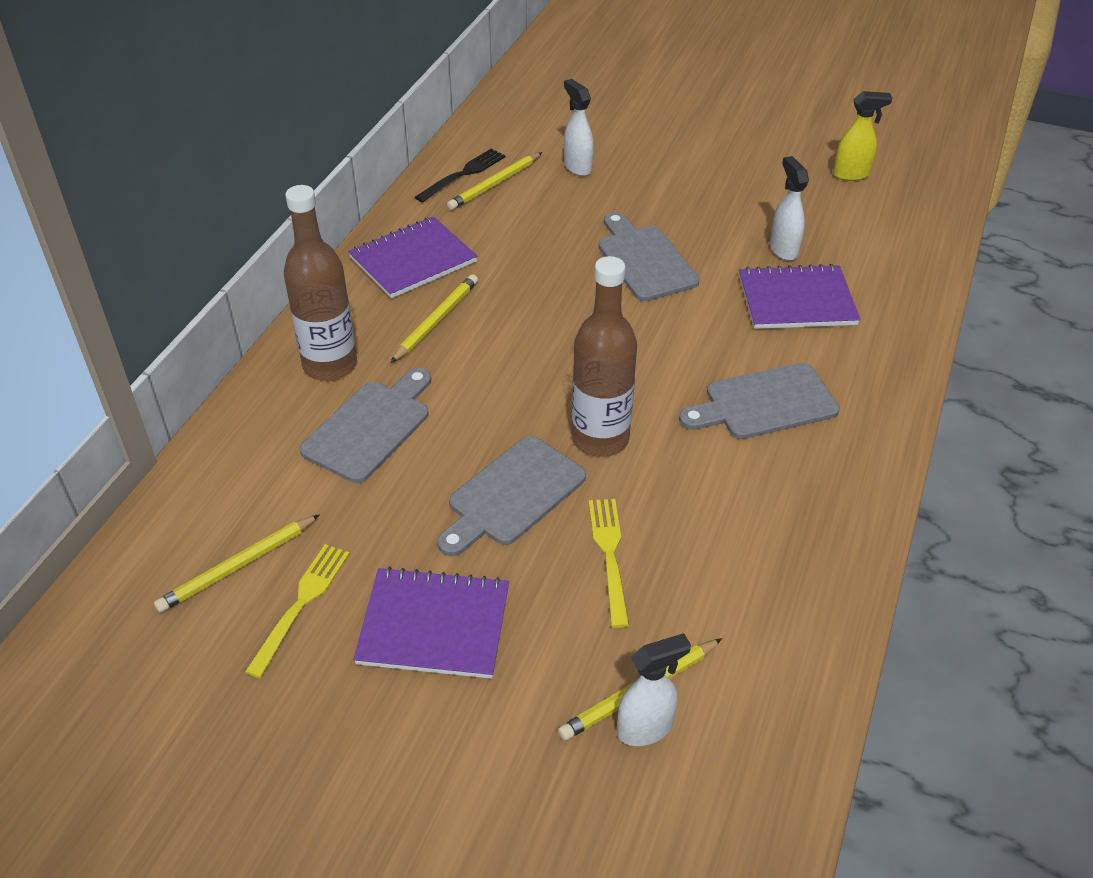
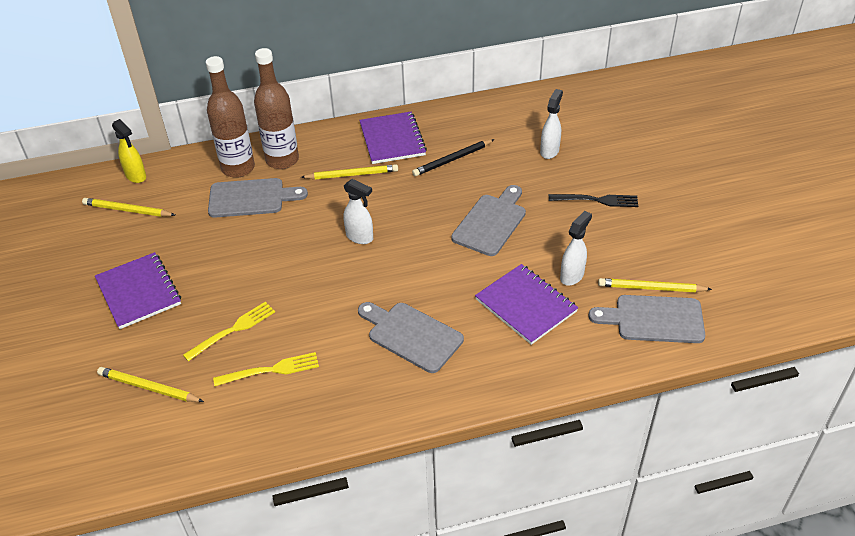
camera: 55 degrees right, 0 degrees up
yellow fork [245,544,350,678] -> yellow fork moved to [213,352,319,386]
purple notebook [348,216,478,299] -> purple notebook turned 60 degrees clockwise [359,112,427,164]
black fork [415,148,505,202] -> black fork moved to [549,194,638,207]
grey cutting board [437,436,586,556] -> grey cutting board moved to [588,295,705,343]
yellow pencil [447,152,542,210] -> yellow pencil moved to [598,278,712,292]
brown bottle [572,256,637,457] -> brown bottle moved to [206,56,255,178]
white spray bottle [617,633,691,746] -> white spray bottle moved to [343,179,373,244]
yellow spray bottle [833,91,892,181] -> yellow spray bottle moved to [112,119,146,183]
none -> black pencil [412,139,494,176]

